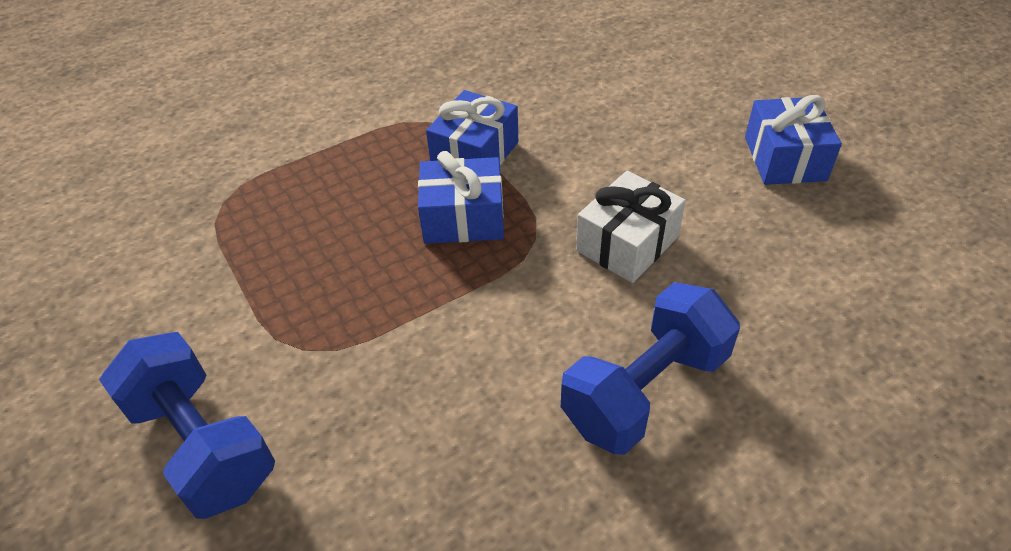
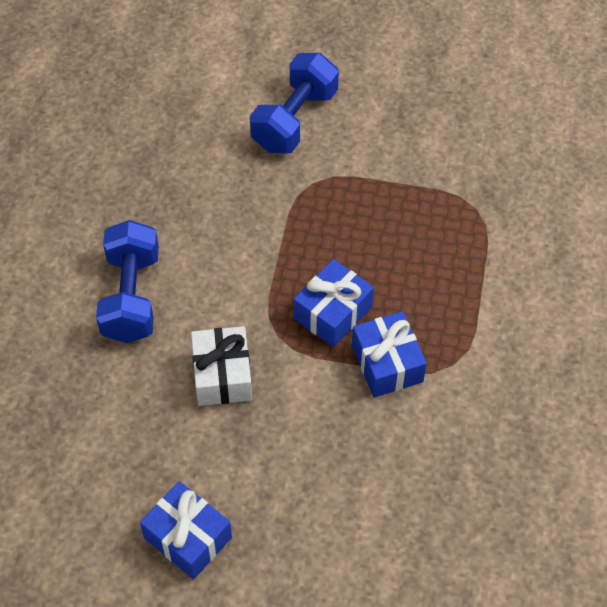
camera: 130 degrees right, 10 degrees up
blue dumbbell [99,332,275,519] -> blue dumbbell turned 60 degrees counterclockwise [250,53,339,153]

